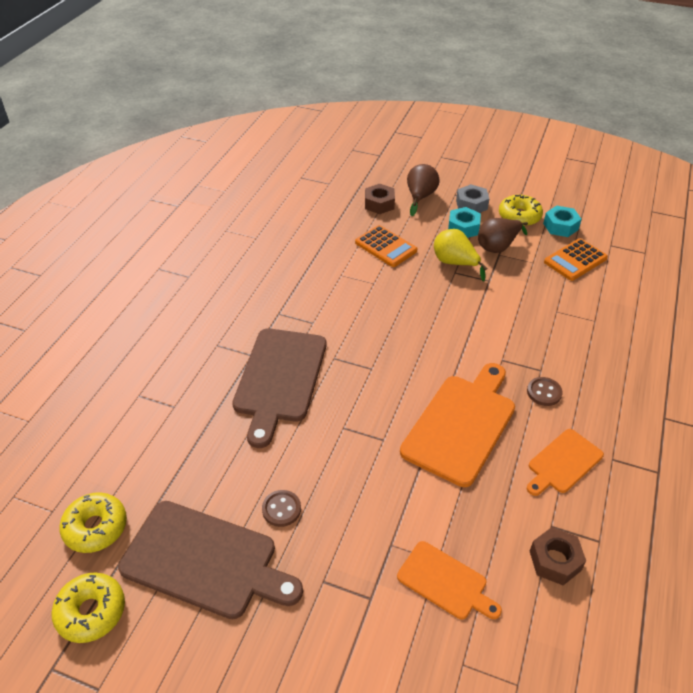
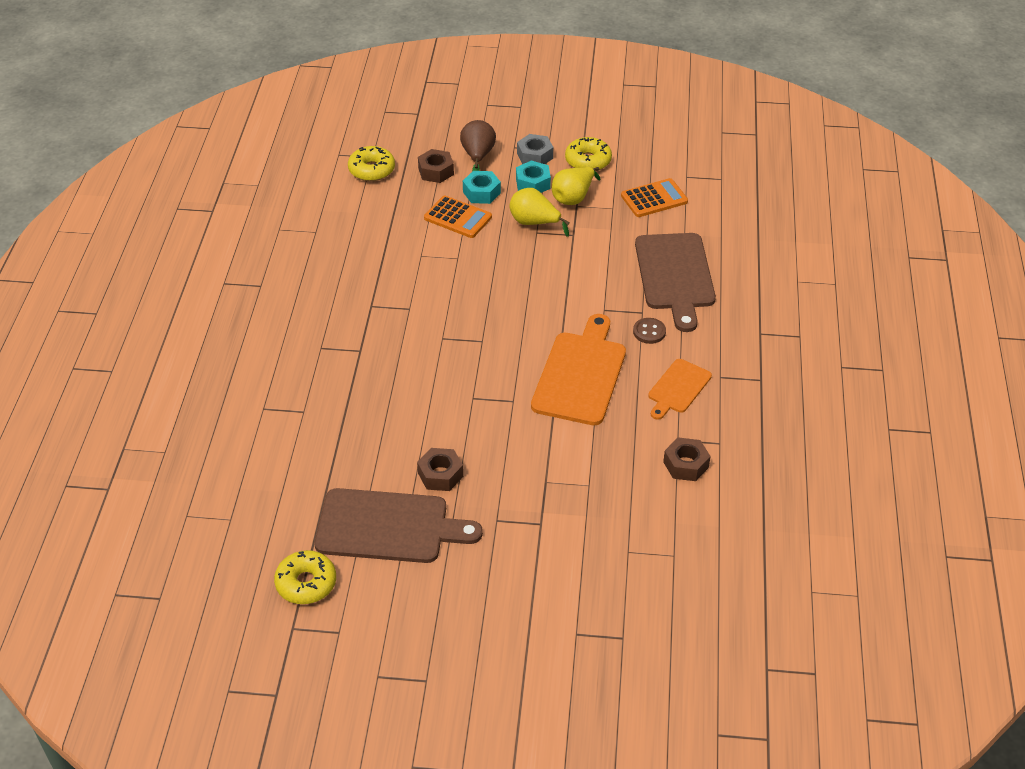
camera: 15 degrees left, 0 degrees up
yellow donut [59,492,127,553] -> yellow donut moved to [348,146,395,181]
brown cutting board [232,328,326,448] -> brown cutting board moved to [635,233,716,332]
brown button [262,490,301,527] -> brown nut [417,448,463,491]
orange cutting board [397,541,502,620] -> none
brown pear [478,218,528,253] -> yellow pear [552,167,600,205]
turquoise nut [543,206,581,237] -> turquoise nut moved to [463,171,501,204]
orange calculator [544,239,608,281] -> orange calculator turned 150 degrees counterclockwise [621,178,688,217]

